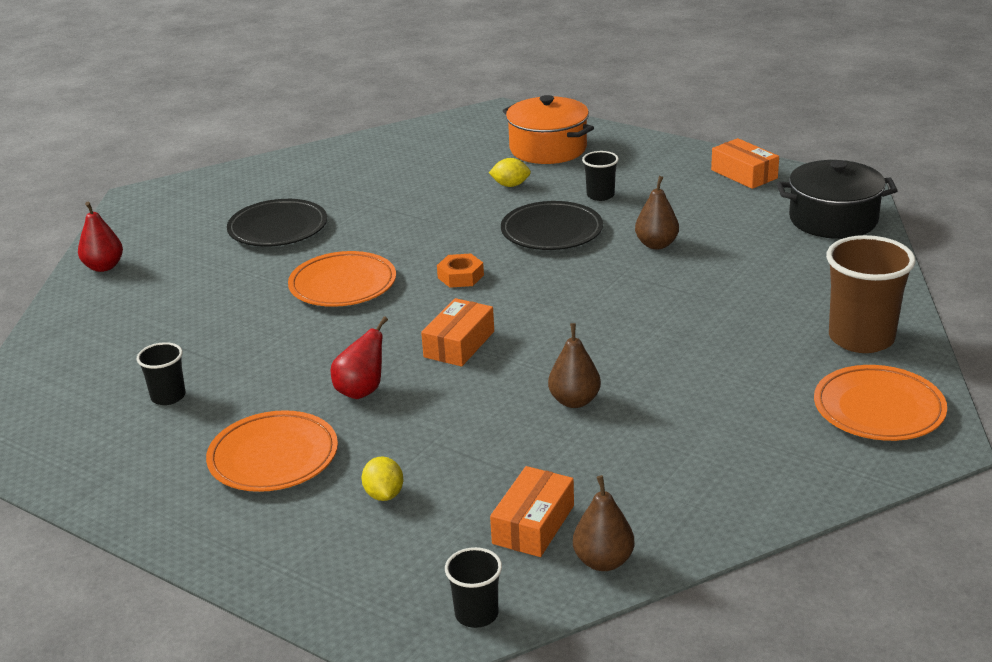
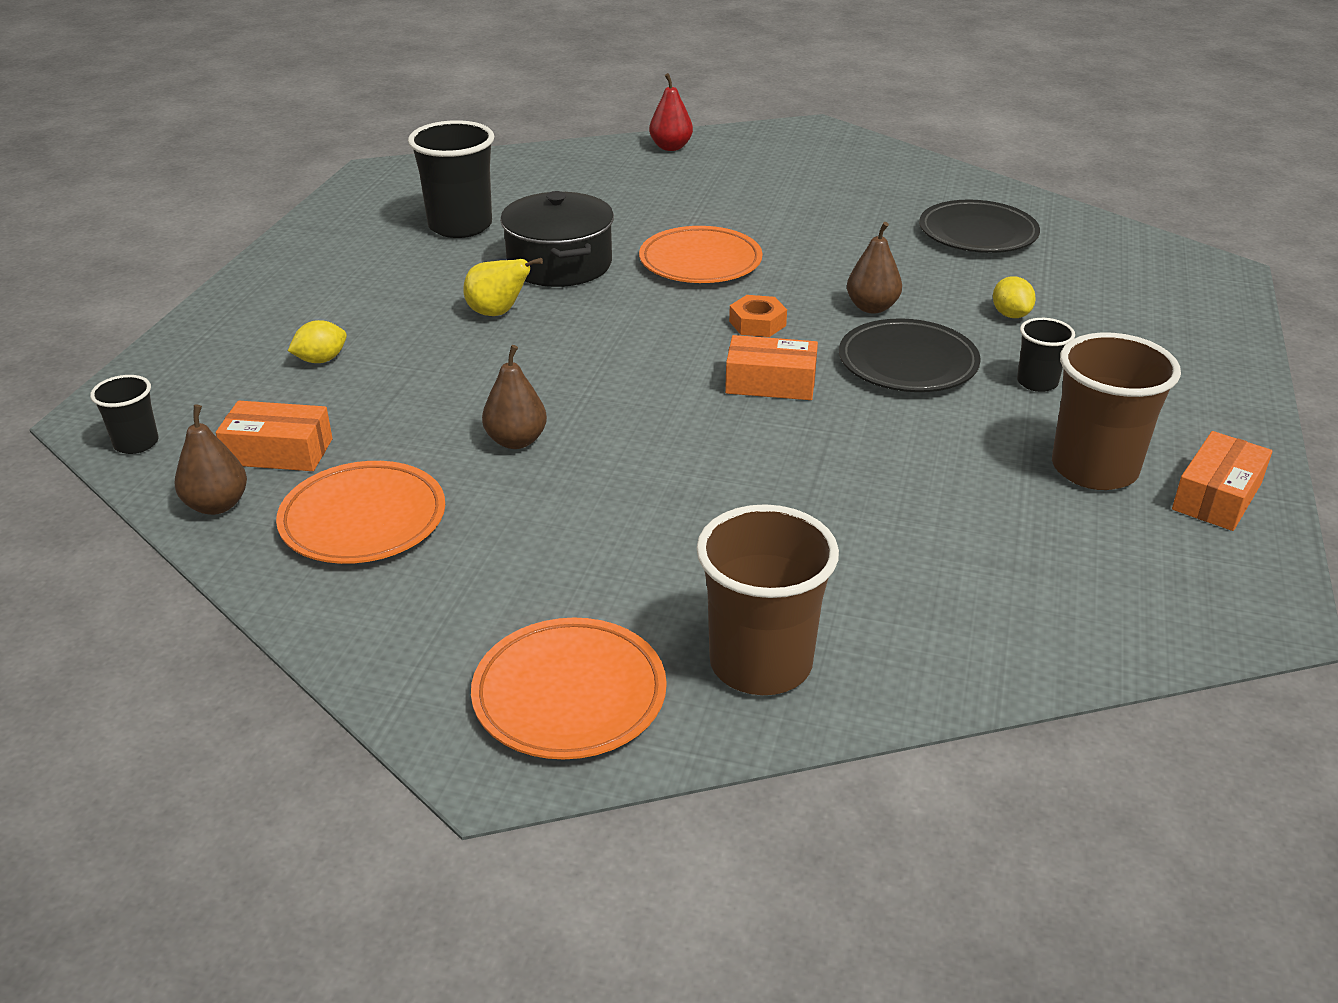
camera: 70 degrees right, 5 degrees up
black cup [136,342,186,405] -> black cup [408,120,494,238], size x1.91
orange plate [206,410,338,492] -> orange plate moved to [276,461,445,564]
black plate [227,199,327,247] -> black plate moved to [919,200,1040,253]
red pear [330,316,388,399] -> yellow pear [463,258,543,316]
orange box [421,298,494,367] -> orange box moved to [725,335,818,400]
orange pot [502,95,594,164] -> none
brown pear [635,176,679,249] -> brown pear moved to [847,222,902,313]
black pot [777,160,898,239] -> black pot moved to [500,191,614,287]
none -> brown cup [1052,332,1181,490]

